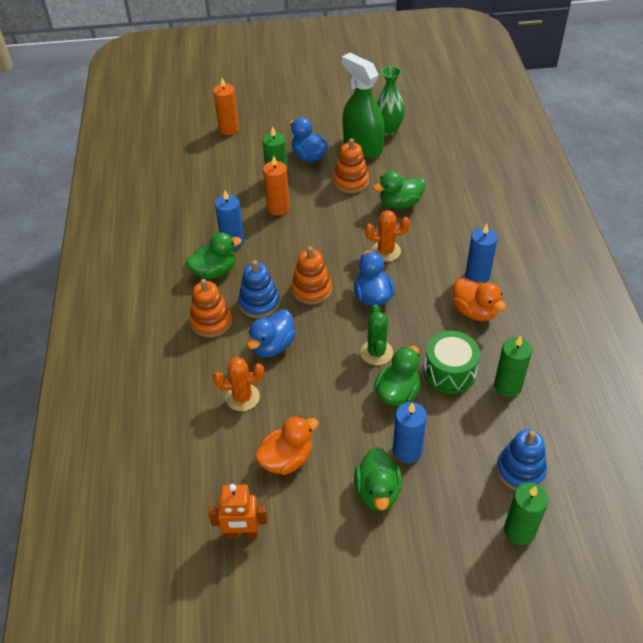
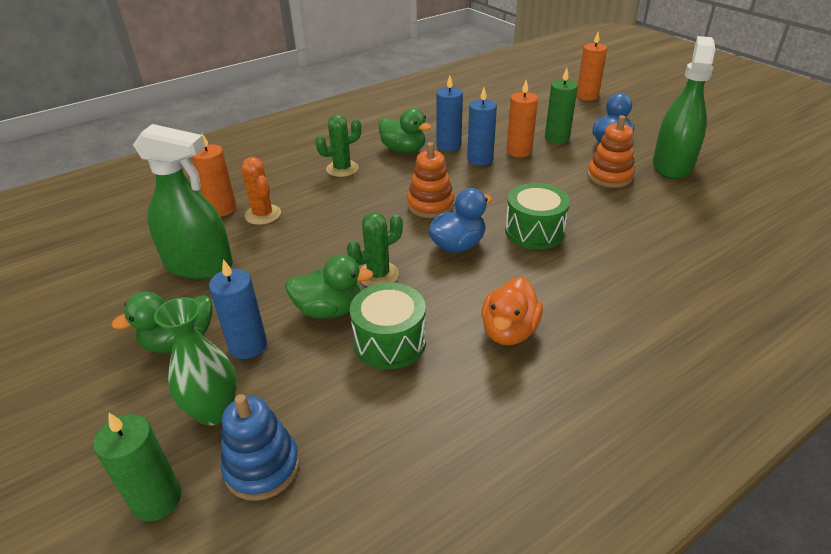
camera: 60 degrees right, 10 degrees down
orange stacking toy [190,279,232,338] -> green cactus [315,115,362,177]
orange robot [208,484,267,538] -> none
blue stacking toy [238,260,280,318] -> none
blue duck [247,309,296,357] -> none
orange duck [255,416,319,475] -> green spray bottle [133,124,233,279]
orange cactus [365,210,410,262] -> green drum [505,183,570,250]
green duck [373,171,426,209] -> none
green vase [376,66,405,136] -> green vase moved to [154,297,237,426]
blue candle [465,224,498,283] -> blue candle moved to [467,88,497,166]
green candle [494,336,532,397] -> none
none -> orange candle [192,132,237,217]

